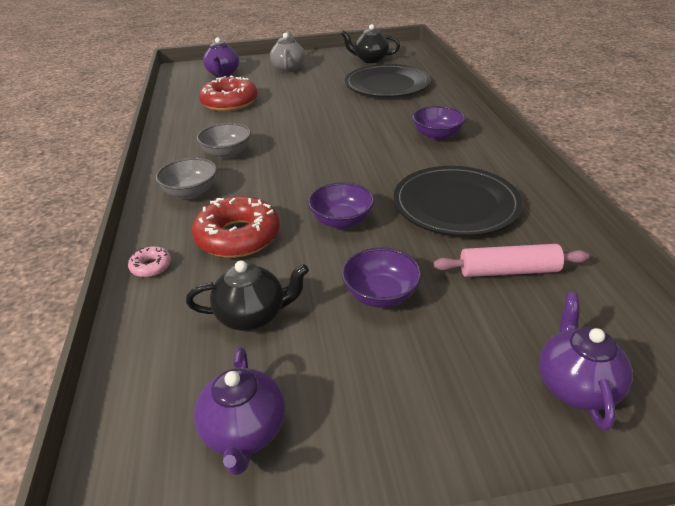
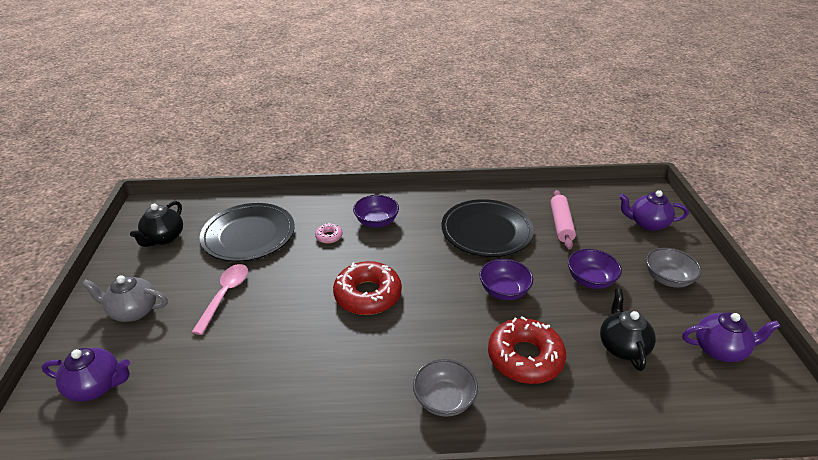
camera: 85 degrees left, 0 degrees up
pink donut [128,246,171,277] -> pink donut moved to [315,223,342,244]
grey bowl [197,123,251,159] -> grey bowl moved to [646,248,702,288]
red donut [199,76,258,111] -> red donut moved to [333,261,402,315]
none -> pink spoon [192,264,248,335]

